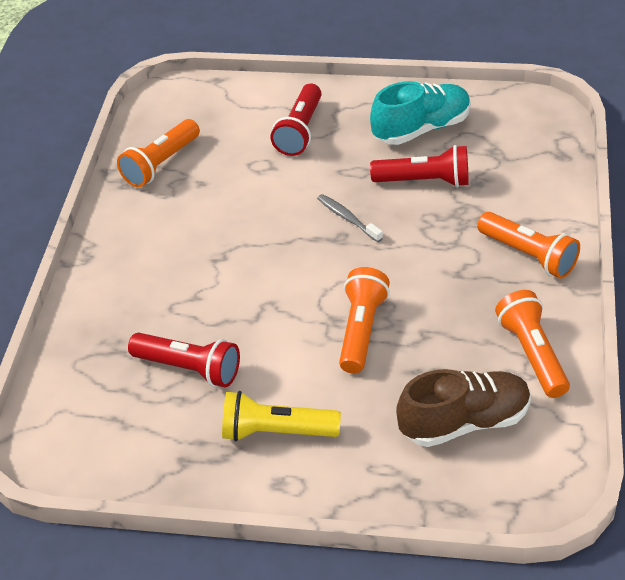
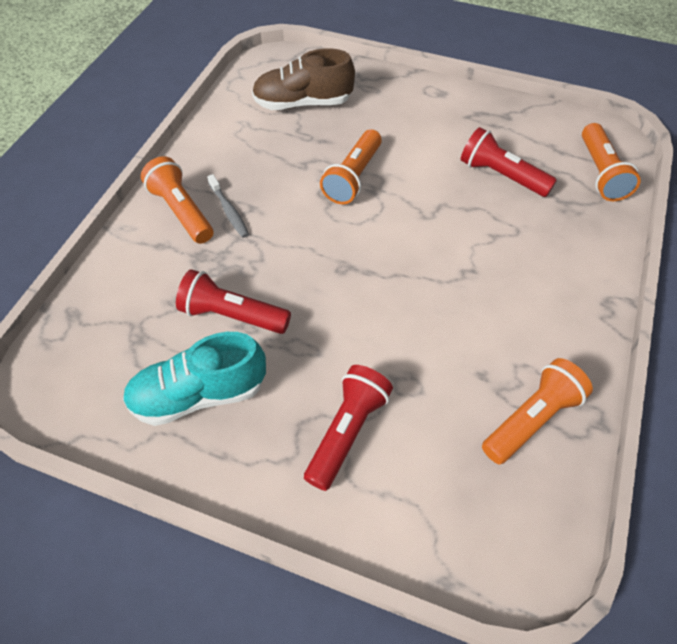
camera: 170 degrees left, 10 degrees up
yellow flashlight [222,391,341,441] -> none
grey toothbrush [317,194,383,242] -> grey toothbrush moved to [207,174,249,238]
orange flashlight [495,290,570,398] -> orange flashlight moved to [582,123,641,201]

